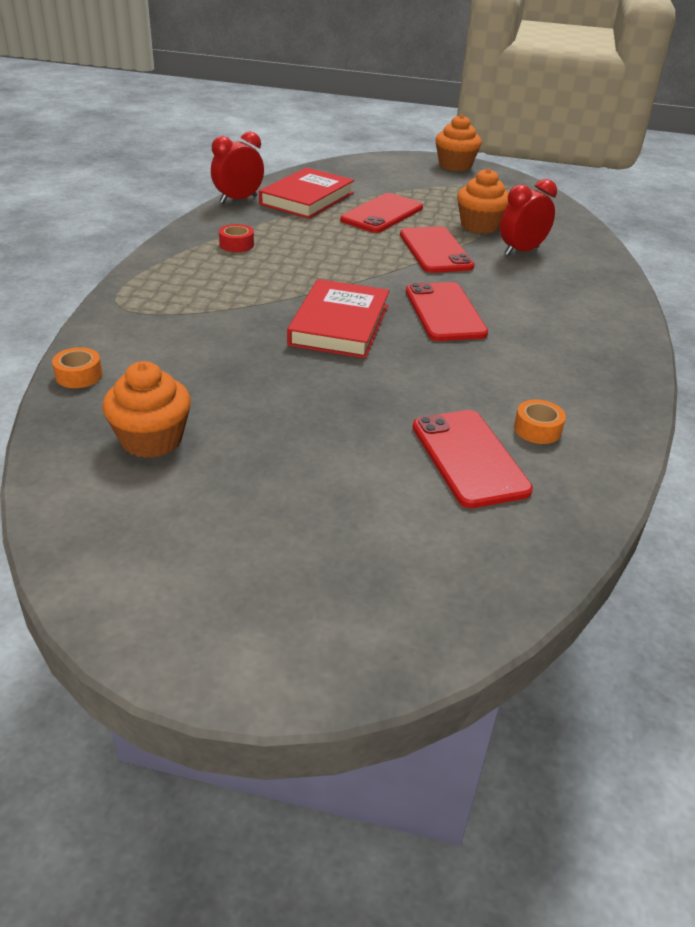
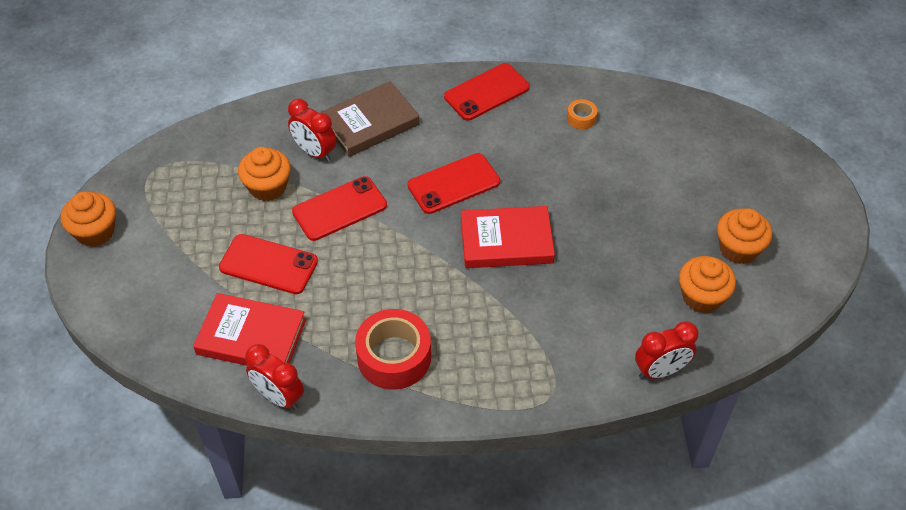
camera: 105 degrees left, 15 degrees up
orange tape [52,347,102,388] -> red clock [635,321,698,379]
red tape [219,224,254,252] -> red tape [355,309,431,390], size x2.16
red phone [413,410,533,508] -> red phone moved to [444,63,530,121]
none -> brown book [320,81,420,157]
none -> orange cupcake [717,208,772,264]

